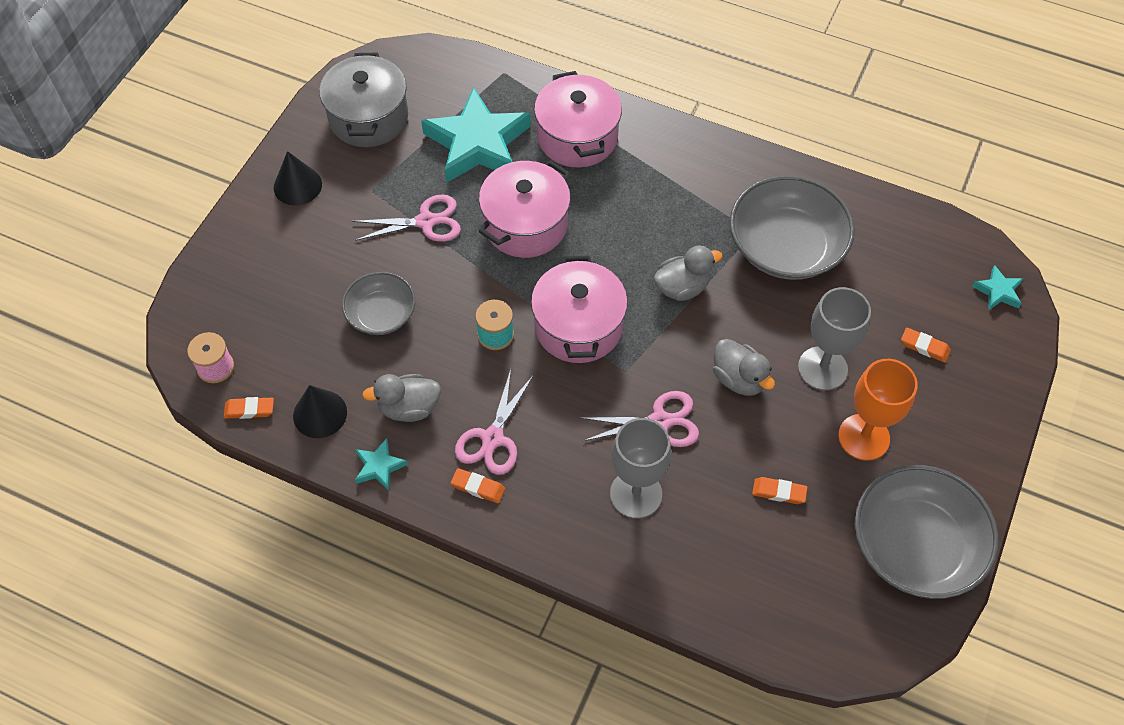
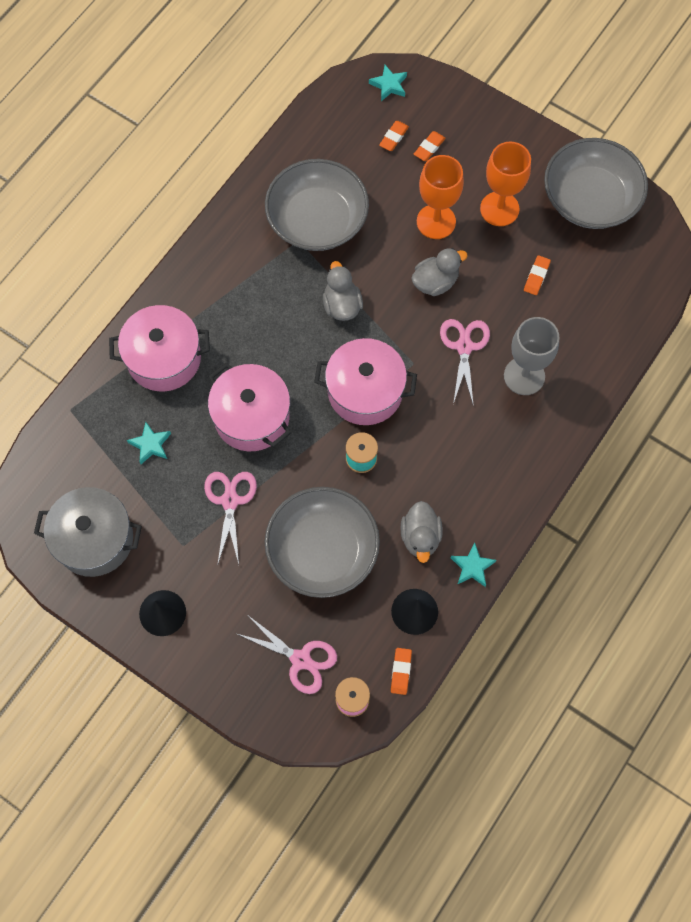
camera: 80 degrees left, 10 degrees up
grey bowl [342,272,415,335] -> grey bowl [265,487,380,598], size x1.73
turquoise star [421,87,531,183] -> turquoise star [127,422,171,464], size x0.43
orange eraser [451,468,505,503] -> orange eraser moved to [379,121,409,151]
pink scissors [455,369,534,475] -> pink scissors moved to [238,616,337,694]
grey goblet [798,287,871,390] -> orange goblet [417,155,464,239]

